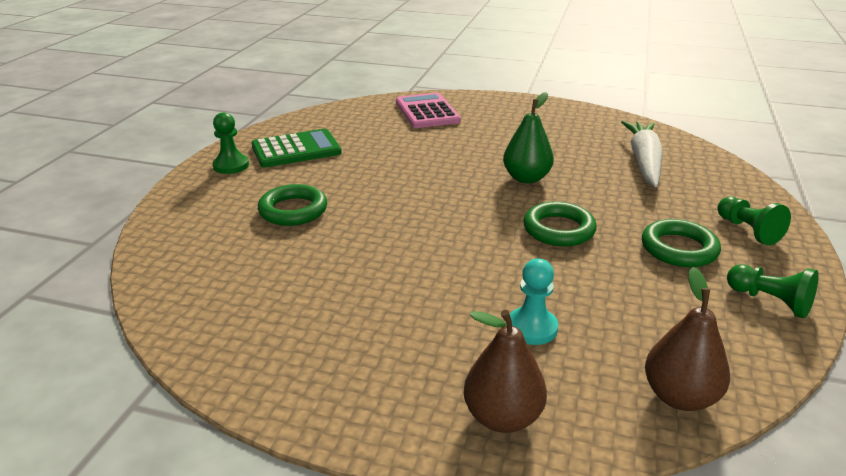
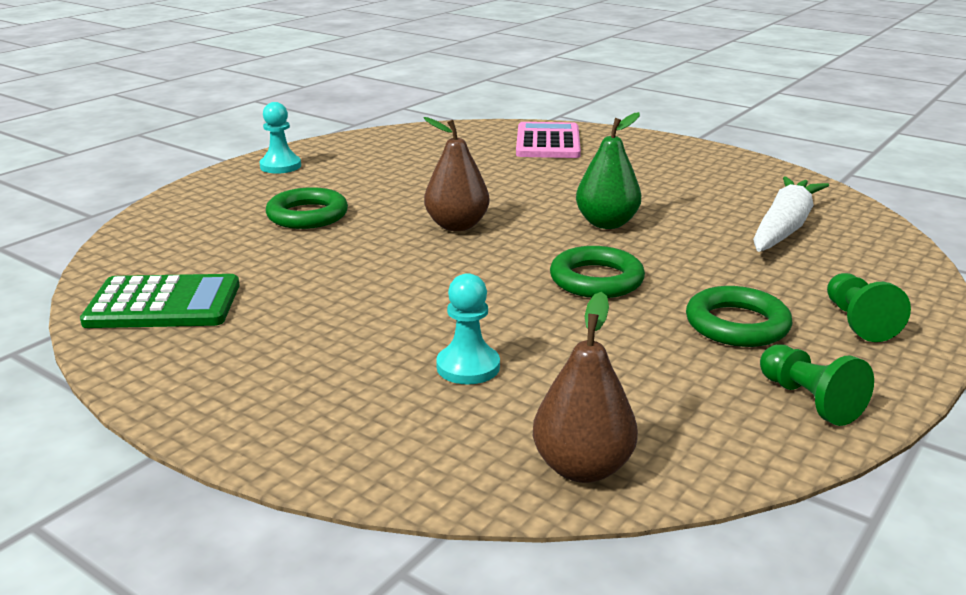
camera: 20 degrees right, 5 degrees down
green pawn [213,112,249,174] -> turquoise pawn [259,102,301,174]
green calculator [251,129,342,168] -> green calculator moved to [80,274,239,328]
brown pear [464,310,547,433] -> brown pear moved to [424,117,490,231]

